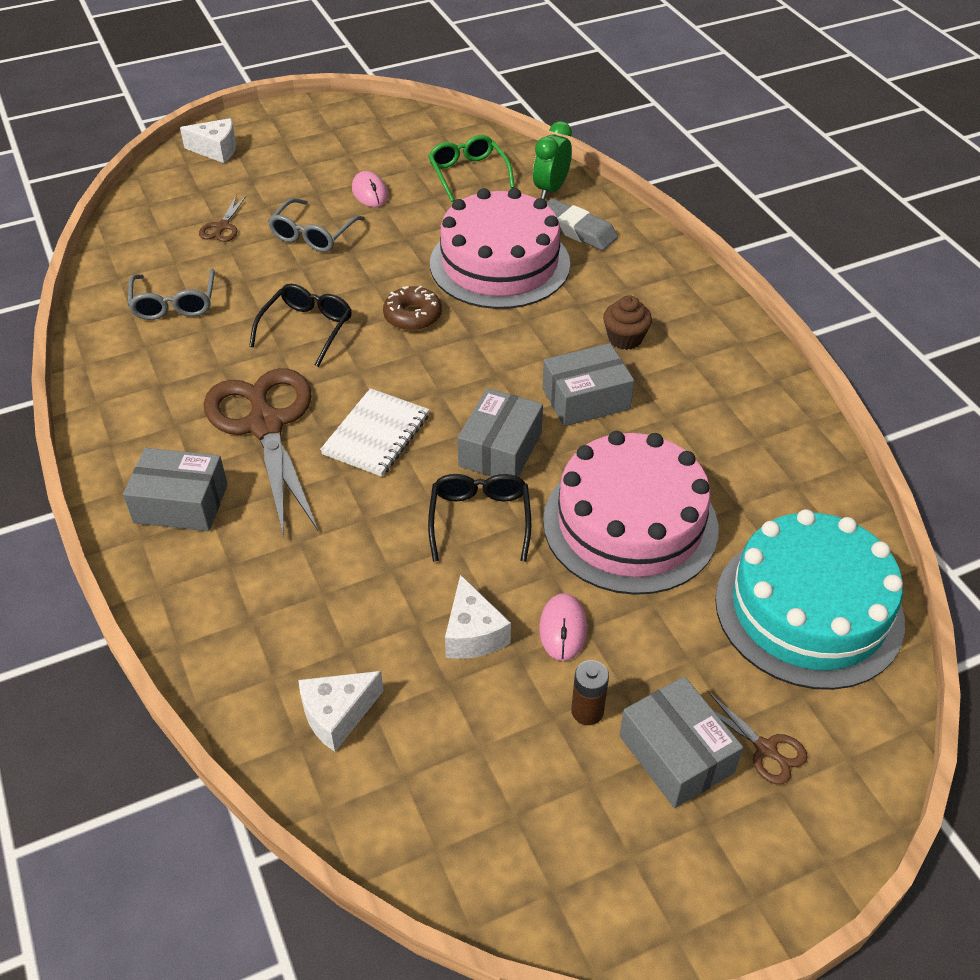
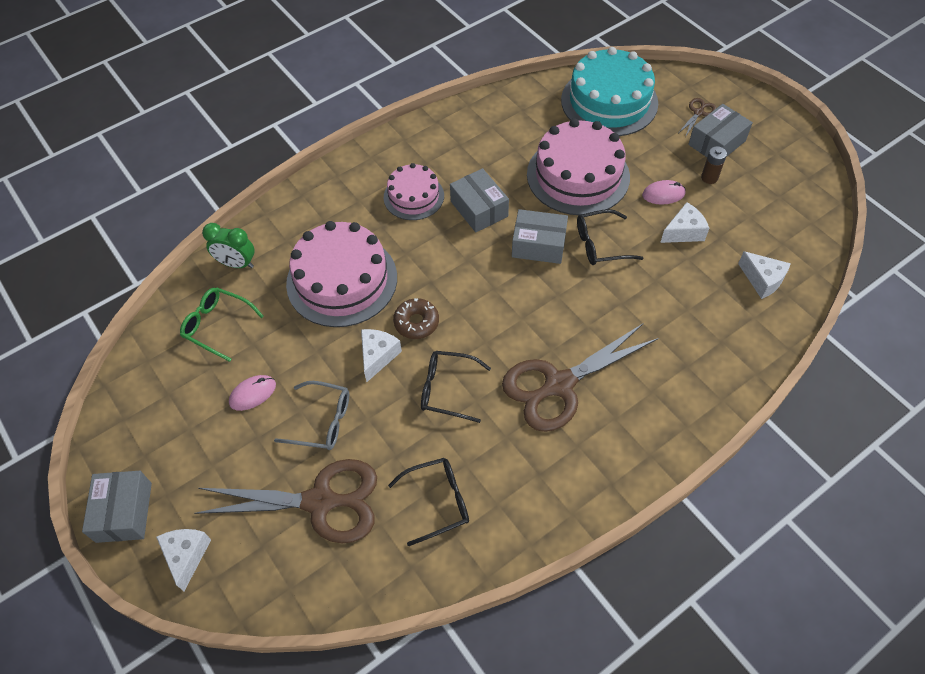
camera: 100 degrees left, 10 degrees up
grey box [123,448,228,531] -> grey box moved to [82,471,152,543]
grey glasses [128,269,215,320] -> black glasses [388,458,469,546]
brown scissors [199,194,247,242] -> brown scissors [194,459,377,543], size x2.39
white notebook [320,388,430,477] -> none
green glasses [428,135,515,202] -> green glasses turned 60 degrees clockwise [180,288,264,362]
grey eraser [547,199,618,250] -> none
brown cupcake [603,295,652,350] -> pink cake [384,163,444,220]
none -> white cheese [361,329,402,382]

